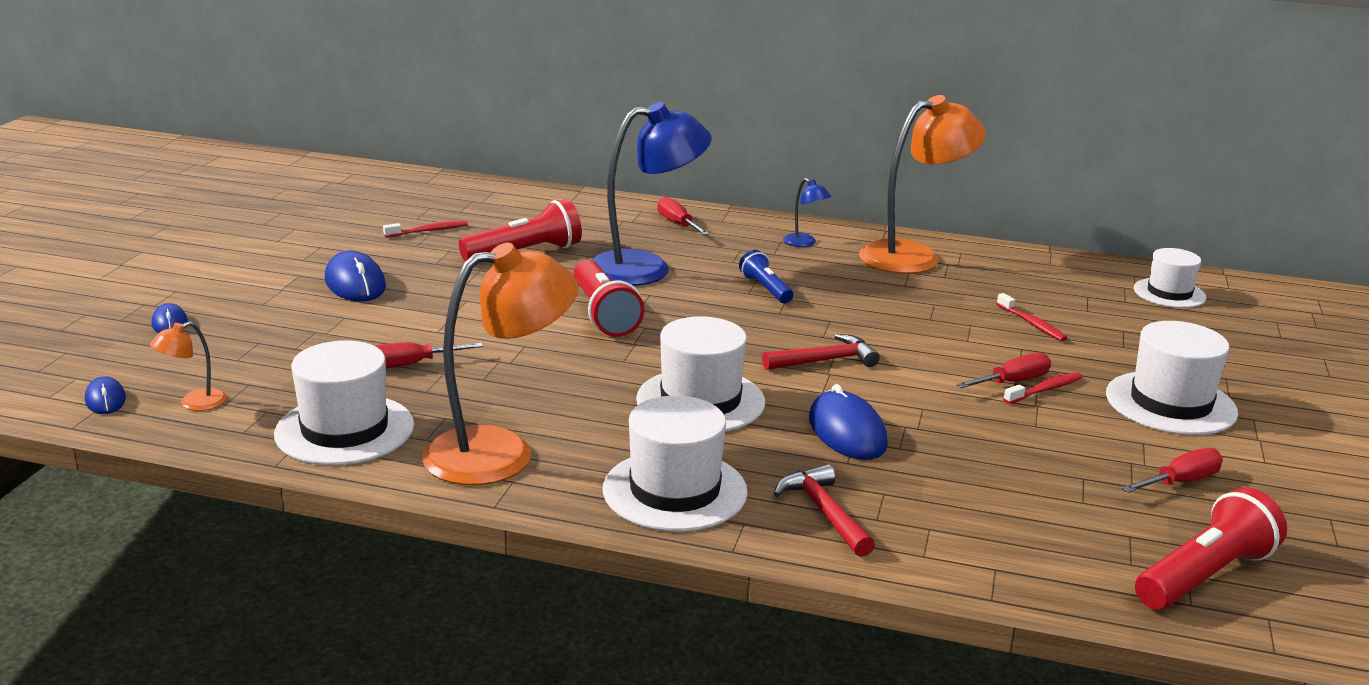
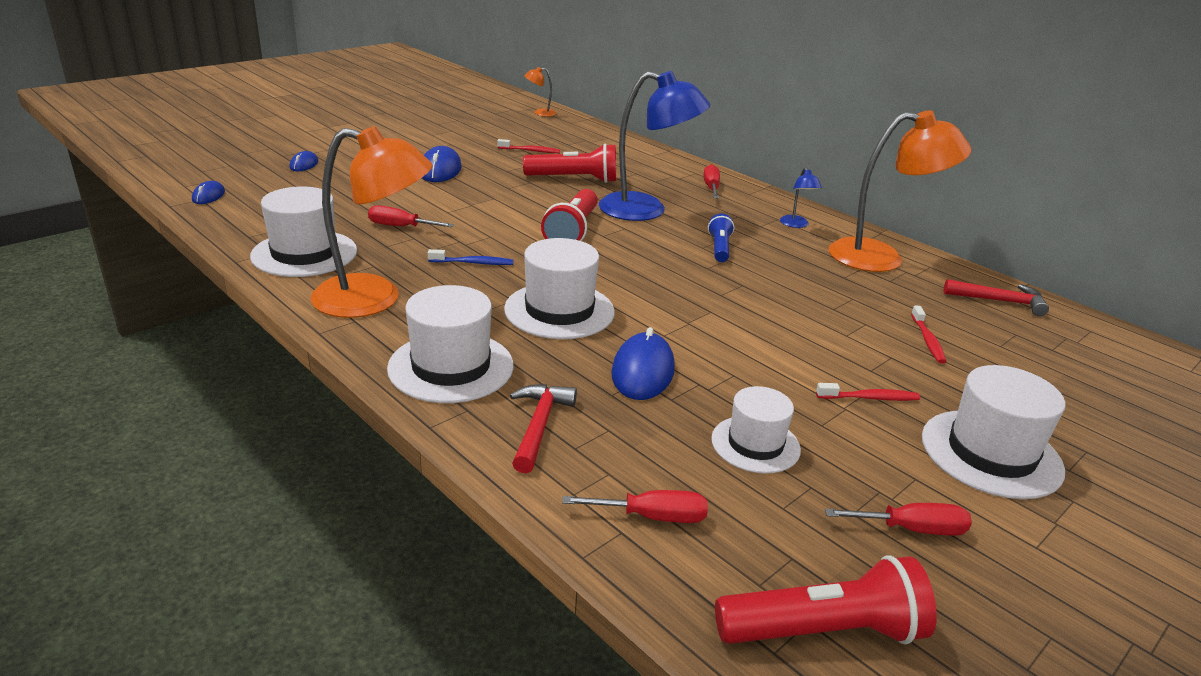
camera: 30 degrees right, 5 degrees up
orange lamp [150,321,227,411] -> orange lamp moved to [524,67,556,117]
red hammer [762,334,880,370] -> red hammer moved to [944,279,1049,316]
red screwdriver [956,353,1051,388] -> red screwdriver moved to [562,490,708,523]
white hat [1134,248,1206,308] -> white hat moved to [711,386,801,474]
none -> blue toothbrush [428,249,513,265]

